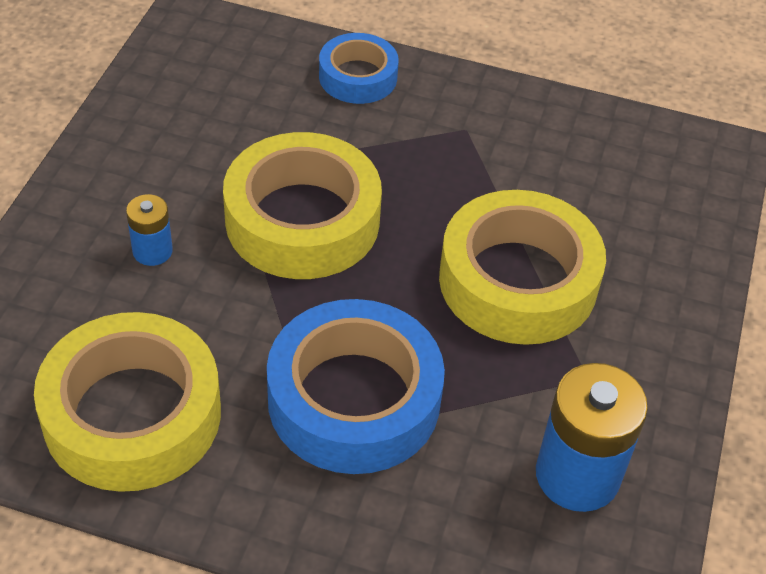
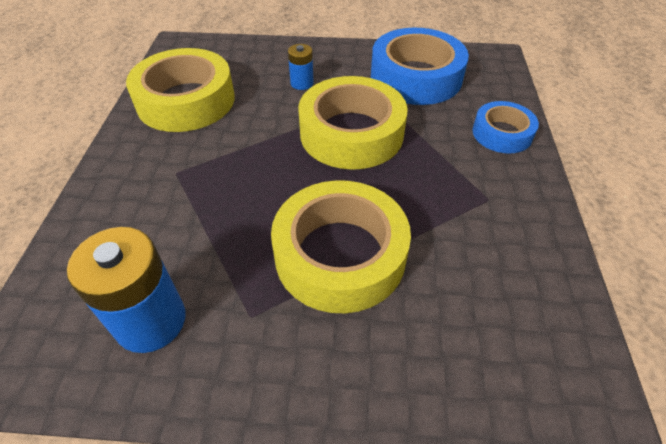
camera: 80 degrees right, 0 degrees up
blue tape [267,299,445,474] -> blue tape moved to [371,28,469,105]

